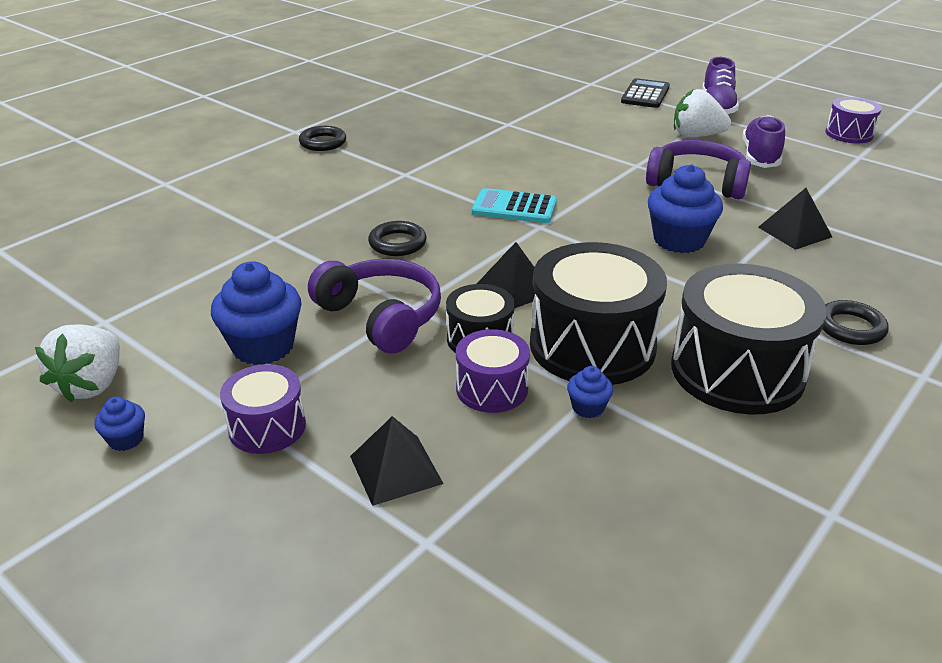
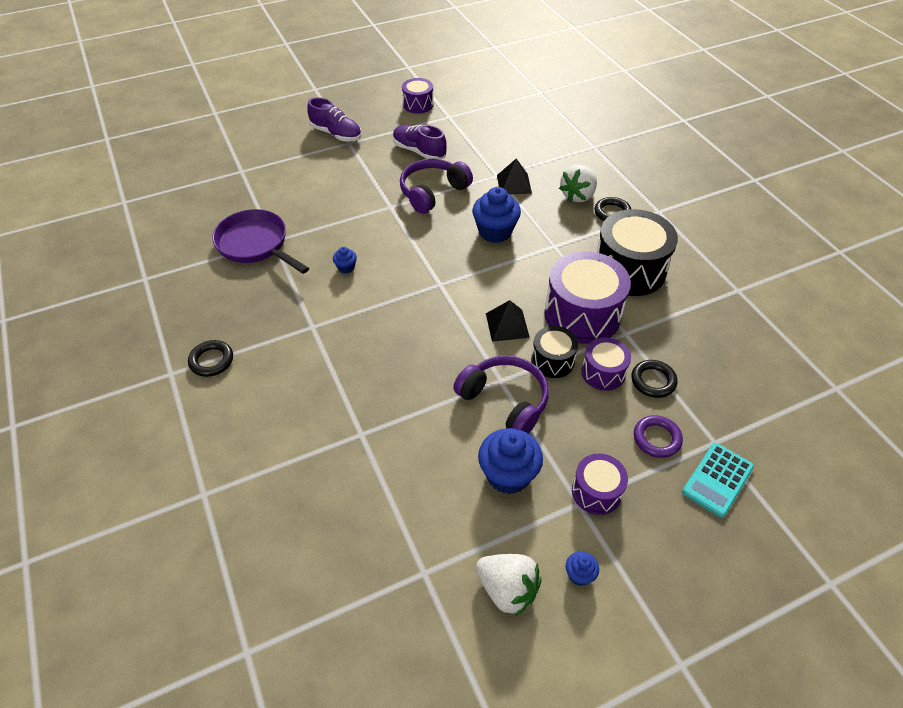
camera: 65 degrees left, 15 degrees up
purple headphones [308,259,441,354] -> purple headphones turned 60 degrees clockwise [453,355,549,434]
black pyramid [350,416,444,506] -> purple ring [634,415,683,458]
black ring [368,221,427,256] -> black ring moved to [631,360,678,398]
turquoise calculator [472,188,557,223] -> turquoise calculator moved to [682,443,754,517]
black drum [530,242,667,385] -> purple drum [544,251,631,344]
blue cupcake [567,366,613,418] -> blue cupcake moved to [333,247,357,274]
black calculator [621,78,670,108] -> none
white strawberry [674,89,731,138] -> white strawberry moved to [559,165,597,202]
none -> purple pan [212,209,309,274]

